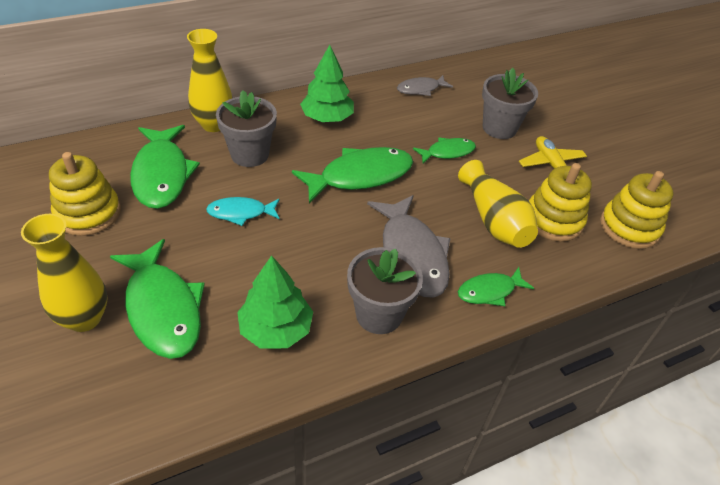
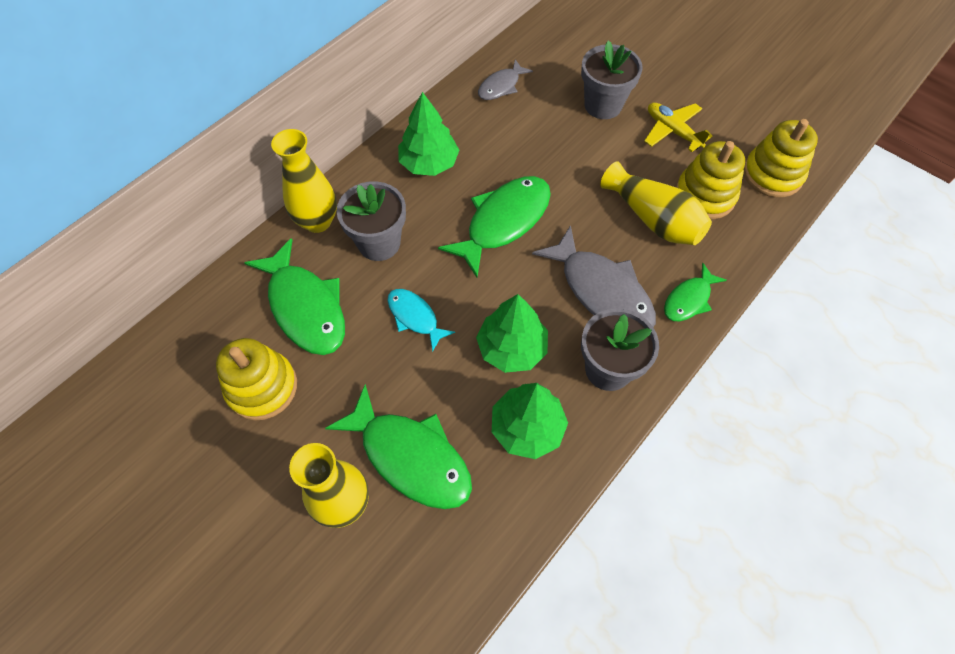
camera: 20 degrees left, 15 degrees up
turquoise fish [206,197,280,226] -> turquoise fish turned 75 degrees clockwise [387,289,455,352]
green fish [413,138,476,164] -> none
none -> green tree [476,294,548,373]

